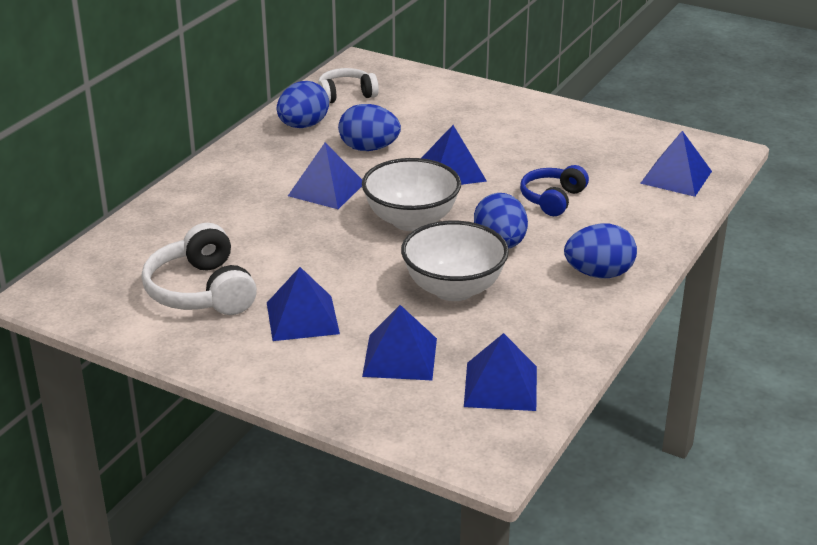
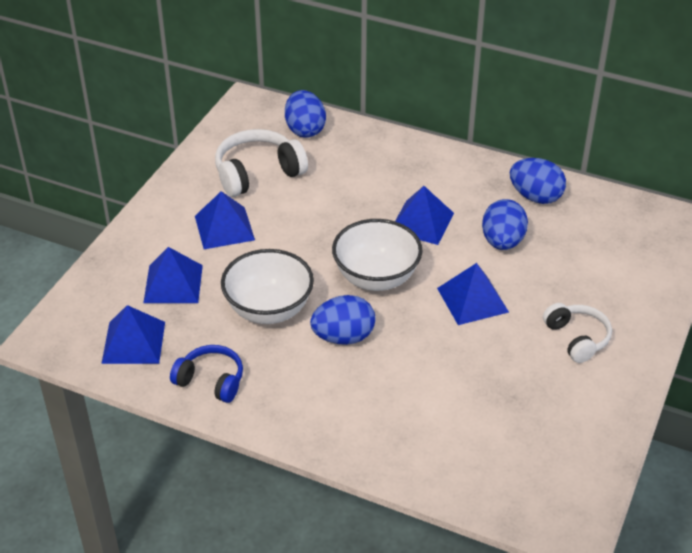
camera: 85 degrees right, 10 degrees up
white headphones [318,68,379,103] -> white headphones moved to [543,303,612,363]
blue headphones [520,165,589,216] -> blue headphones moved to [170,345,243,403]
blue egg [564,223,637,278] -> blue egg moved to [285,90,326,138]
blue pyramid [640,131,712,197] -> none

